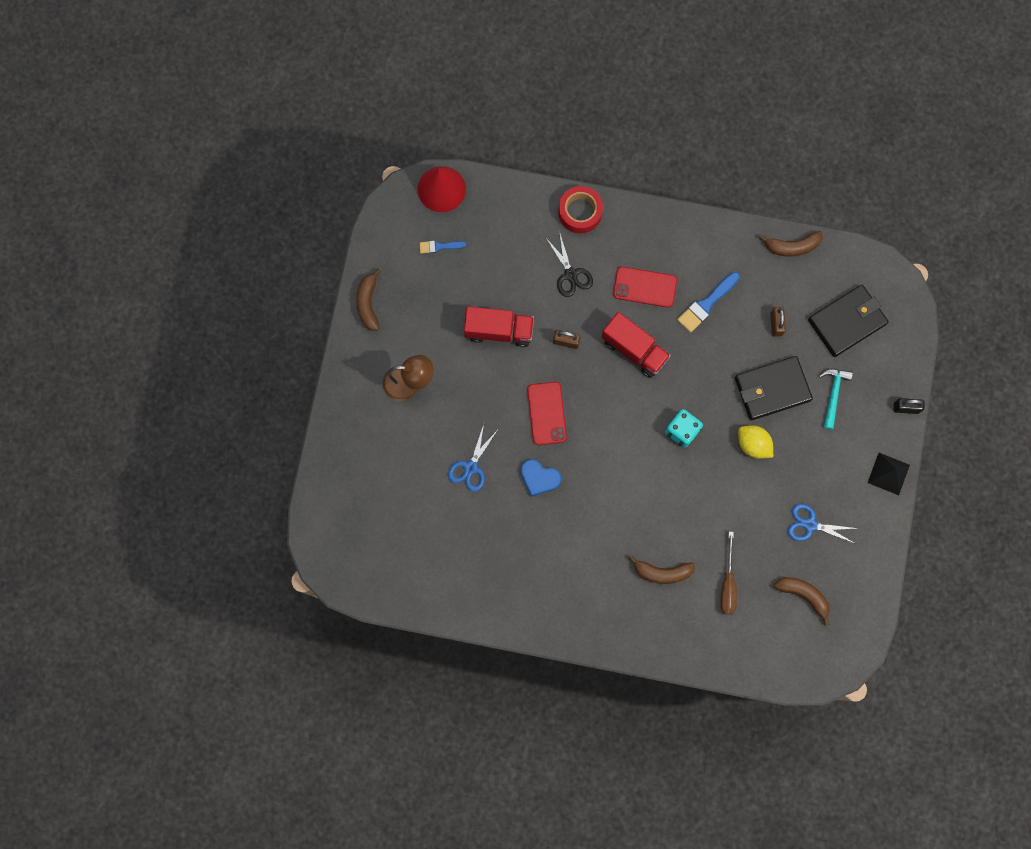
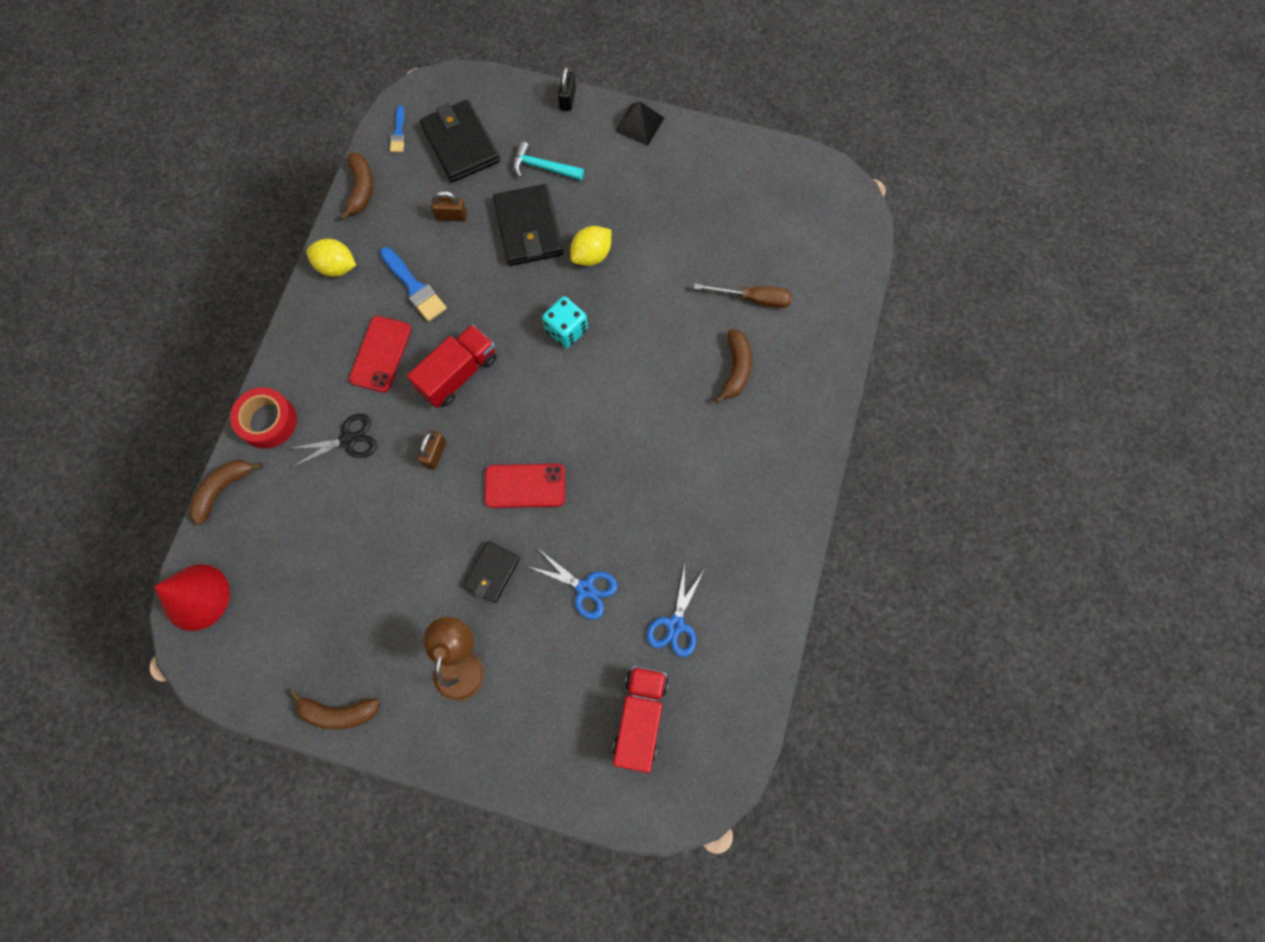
camera: 85 degrees left, 5 degrees down
blue brush [419,241,466,253] -> blue brush moved to [390,105,405,152]
red truck [464,306,534,347] -> red truck moved to [613,666,668,773]
blue heart [520,459,561,496] -> none
brown banana [774,577,830,626] -> brown banana moved to [189,460,262,525]
blue scissors [788,504,859,544] -> blue scissors moved to [647,565,703,657]
none -> yellow lemon [307,239,356,277]
none -> black wallet [463,541,520,603]

